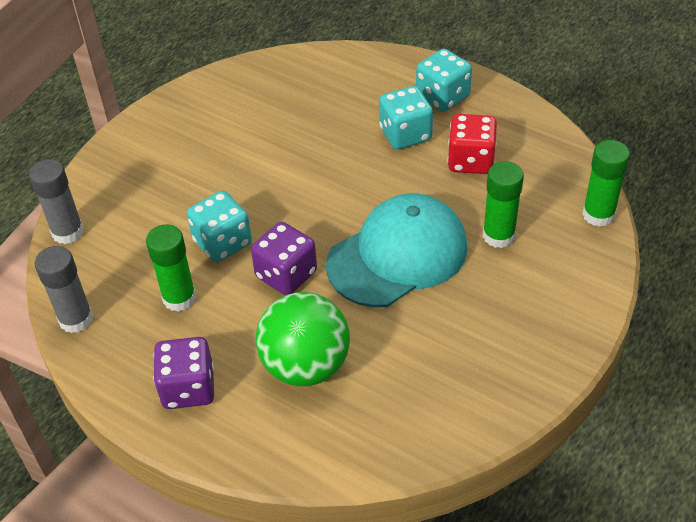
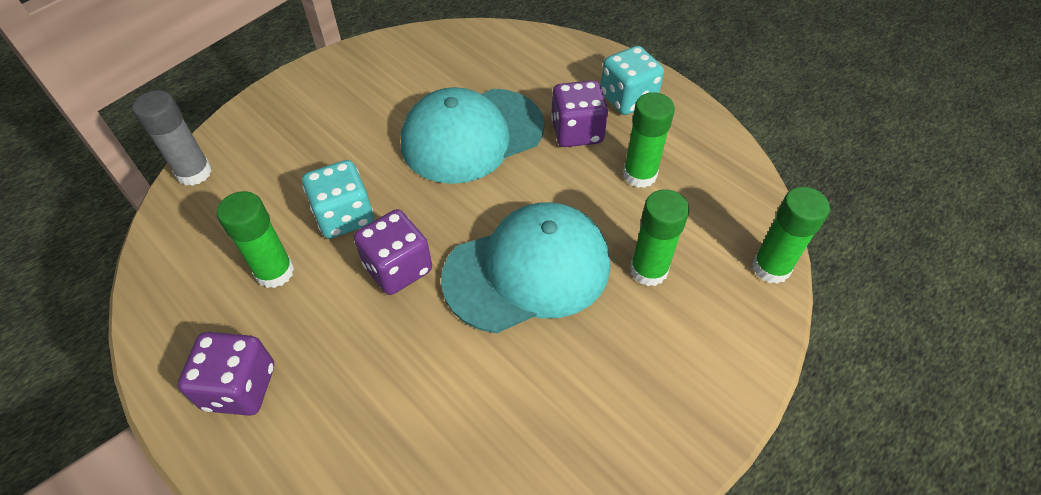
camera: 10 degrees right, 5 degrees up
grey glue stick [35,246,93,333] -> none
green ball [256,292,350,386] -> none
turquoise dice [379,86,433,149] -> purple dice [551,80,608,147]
red dice [447,114,497,174] -> green glue stick [623,92,675,188]
none -> turquoise cap [401,87,545,184]

